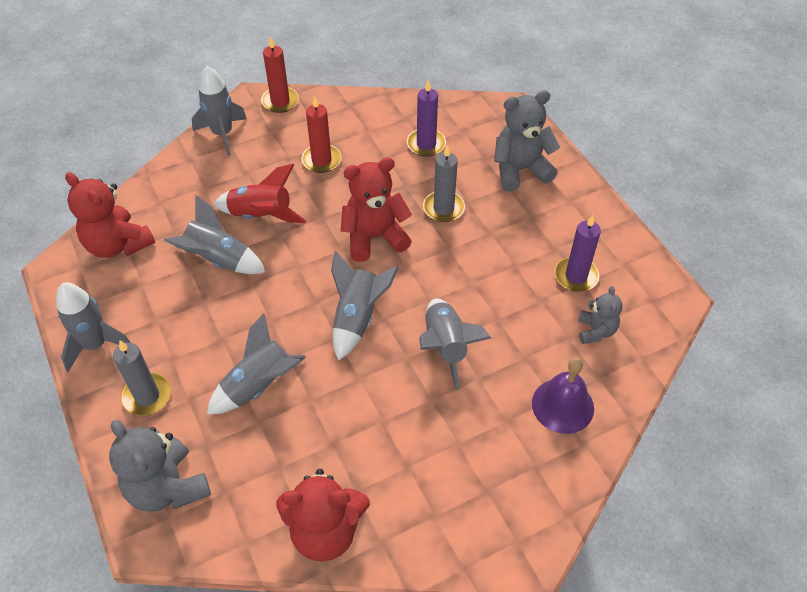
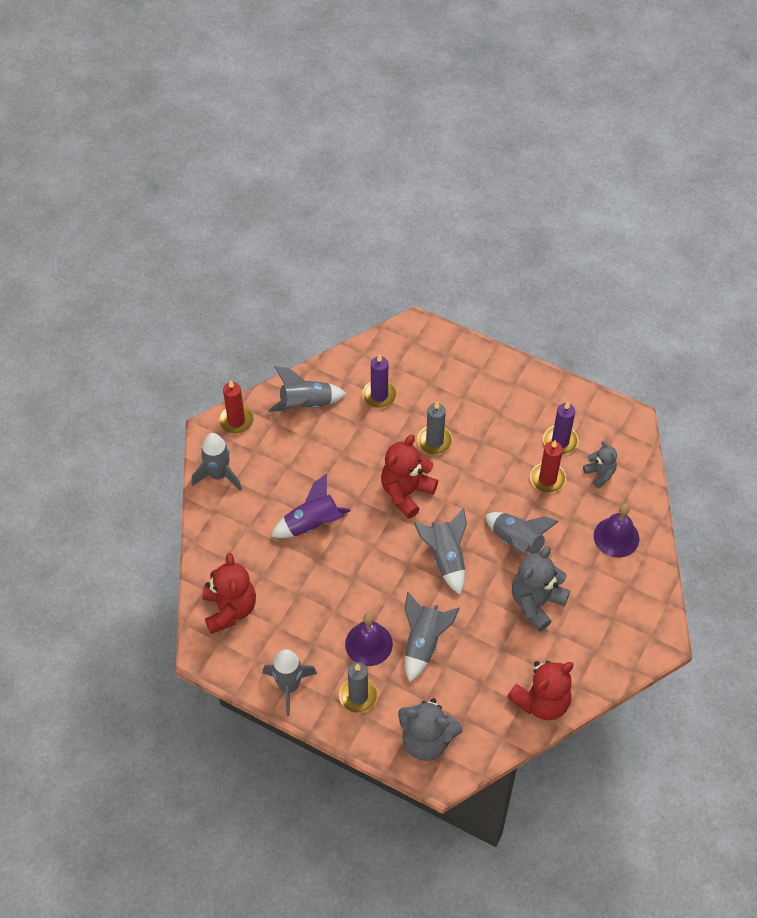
camera: 35 degrees left, 5 degrees up
red teddy bear [65,172,155,258] -> red teddy bear turned 105 degrees counterclockwise [202,553,256,634]
grey rocket [164,195,266,274] -> grey rocket moved to [268,366,346,412]
red rocket [214,164,306,223] -> purple rocket [271,473,351,538]
red candle [301,96,341,173] -> red candle moved to [530,440,566,493]
grey teddy bear [494,90,560,191] -> grey teddy bear moved to [511,546,570,632]
none -> purple bell [345,613,393,666]

